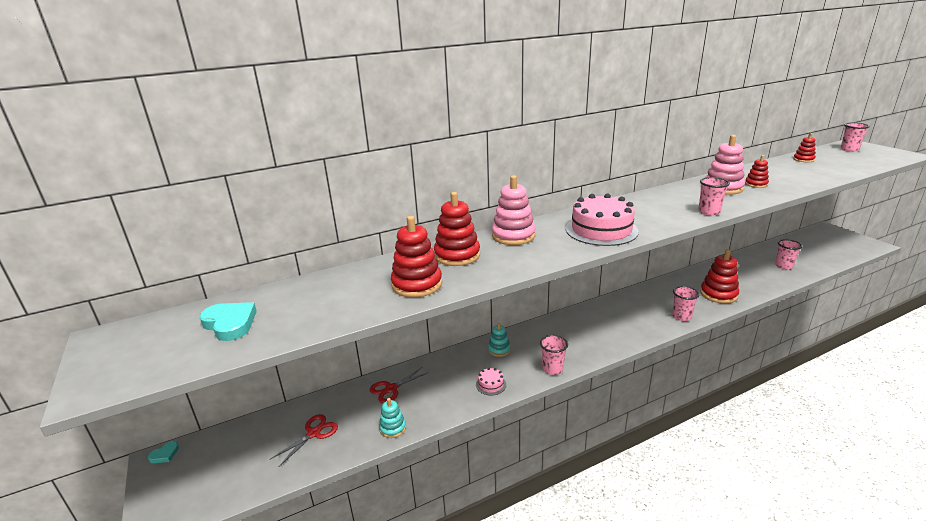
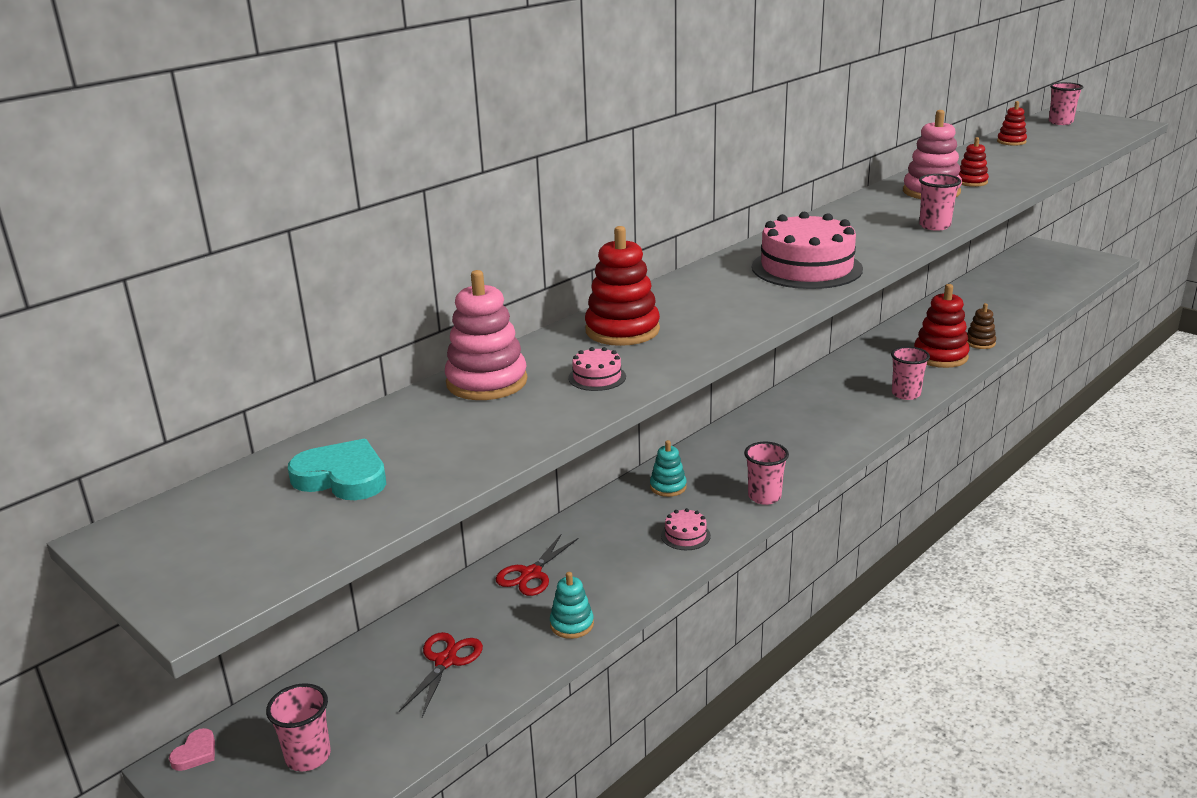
camera: 20 degrees left, 0 degrees up
turquoise heart [148,441,179,463] -> pink heart [169,728,215,771]
red stacking toy [391,216,442,298] -> pink cake [568,347,626,391]
pink stacking toy [492,175,535,245] -> pink stacking toy moved to [445,270,528,400]
pink cup [775,239,802,270] -> pink cup moved to [266,683,331,771]
none -> brown stacking toy [967,303,996,349]

